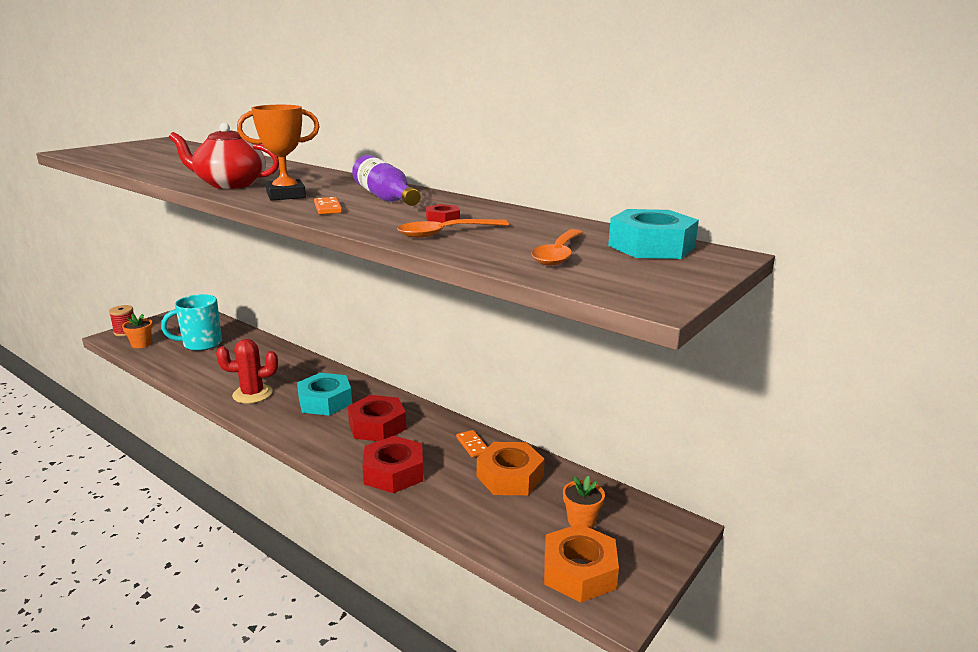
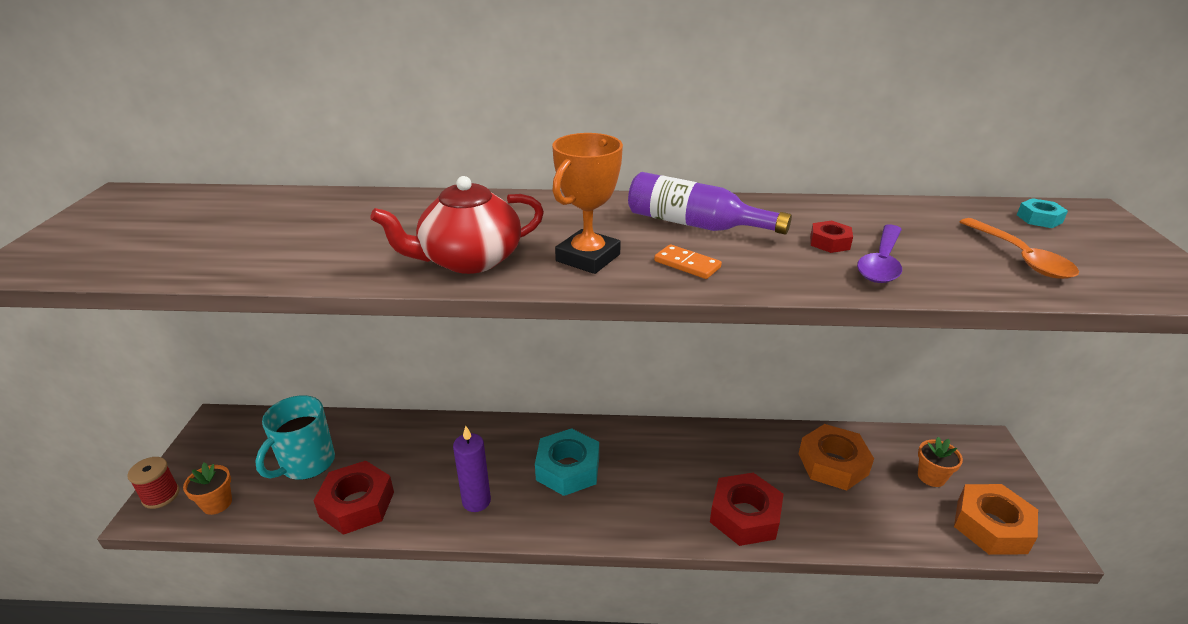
camera: 35 degrees left, 10 degrees up
red cactus [216,339,278,403] -> purple candle [453,426,491,512]
red nut [348,395,406,441] -> red nut moved to [313,461,394,535]
orange spoon [397,219,509,238] -> purple spoon [857,224,902,283]
orange domino [456,430,488,457] -> none
turquoise nut [608,209,699,259] -> turquoise nut [1017,198,1068,228], size x0.47

